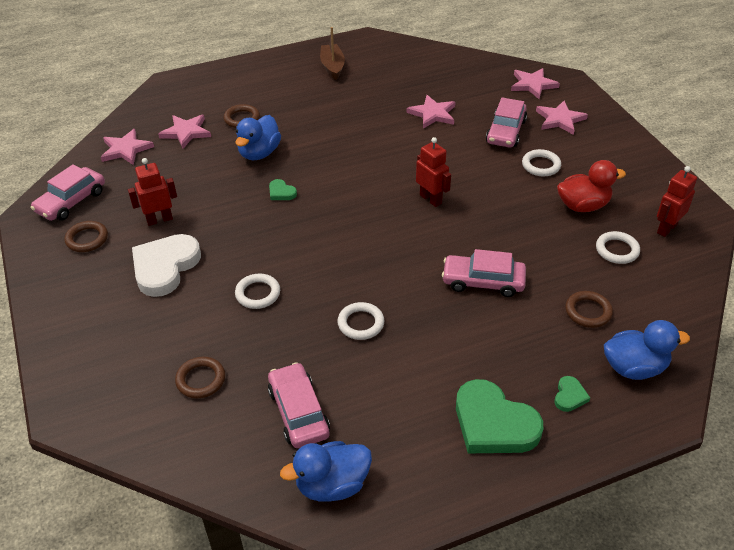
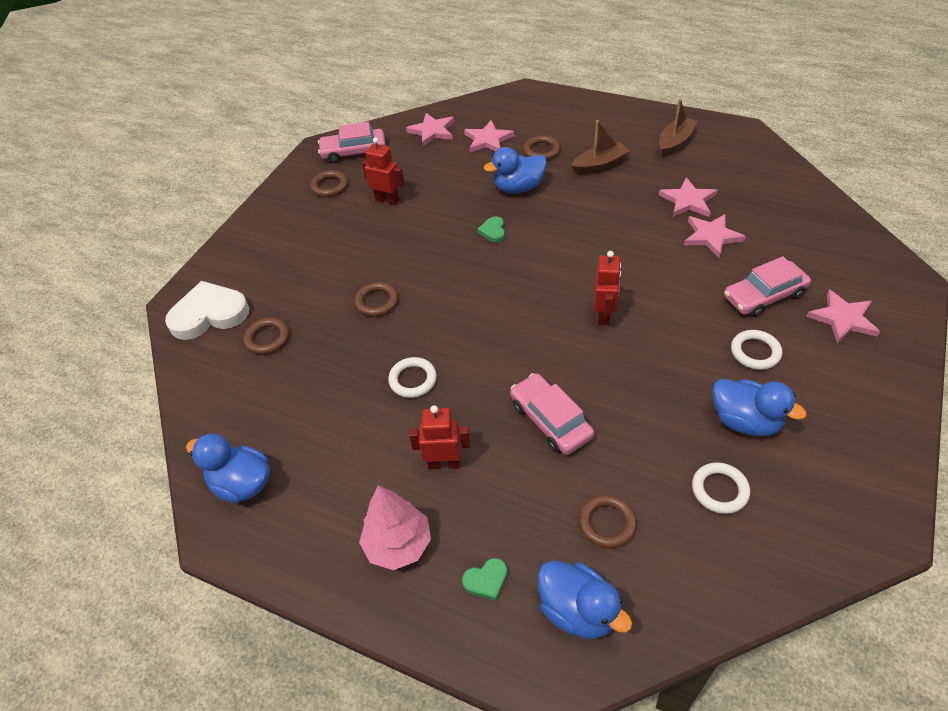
camera: 50 degrees right, 5 degrees up
white heart [132,234,201,297] -> white heart moved to [165,281,249,340]
white ring [235,274,280,309] -> brown ring [354,282,398,317]
pink car [268,362,330,448] -> none
green heart [456,379,543,453] -> pink tree [359,485,431,570]
pink star [511,68,560,99] -> pink star moved to [659,177,717,217]
red duck [557,160,626,212] -> blue duck [712,379,806,436]
red robot [657,166,697,237] -> red robot moved to [409,405,470,469]
none -> brown boat [571,120,630,174]

